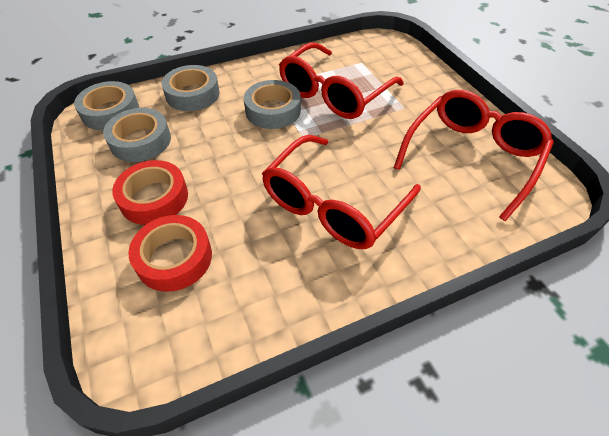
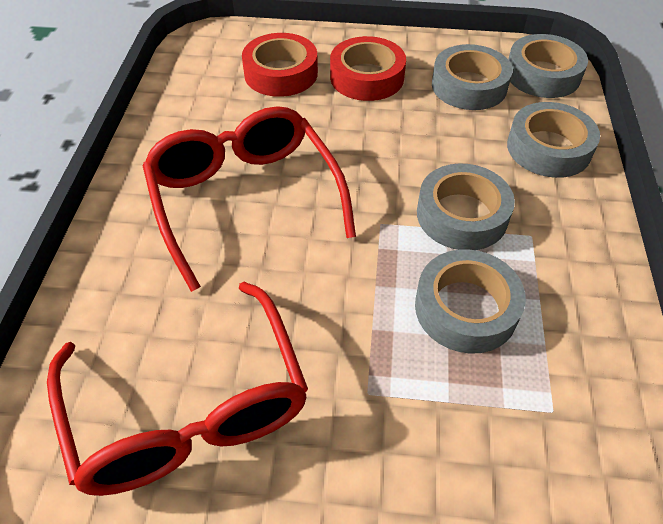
camera: 120 degrees right, 0 degrees up
red glasses [279,43,404,119] -> grey tape [415,249,526,354]

